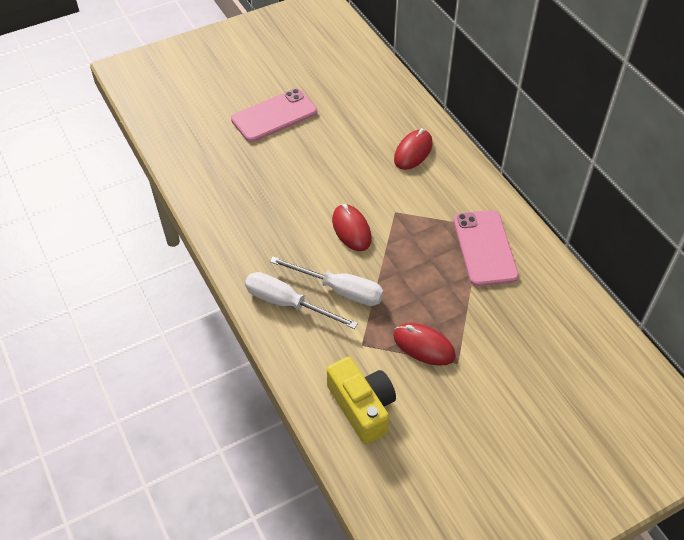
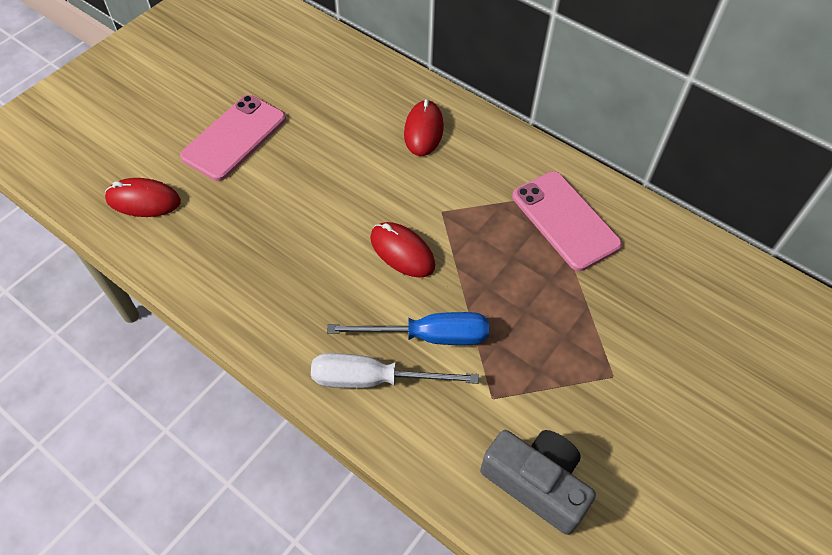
camera: 25 degrees left, 5 degrees up
white screwdriver [270,257,384,306] -> blue screwdriver [327,312,489,345]
yellow camera [327,357,396,445] -> grey camera [480,430,596,535]
red mouse [393,323,456,366] -> red mouse moved to [105,178,181,217]

